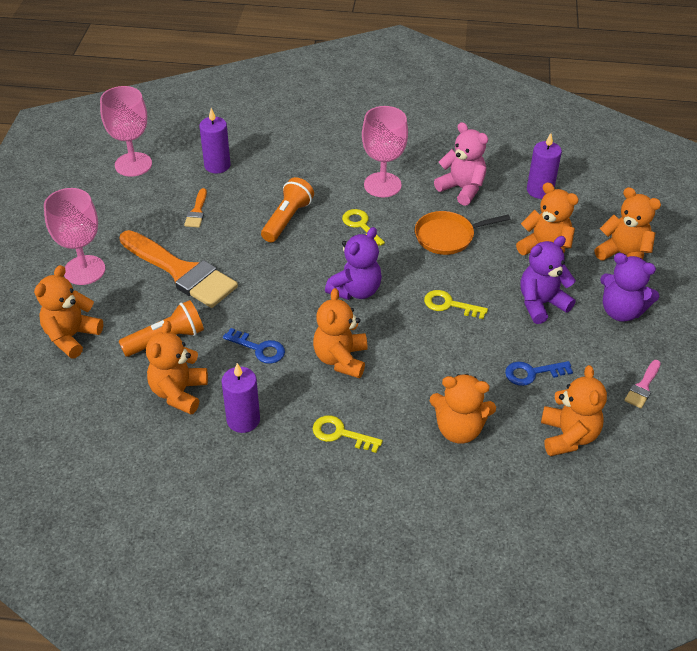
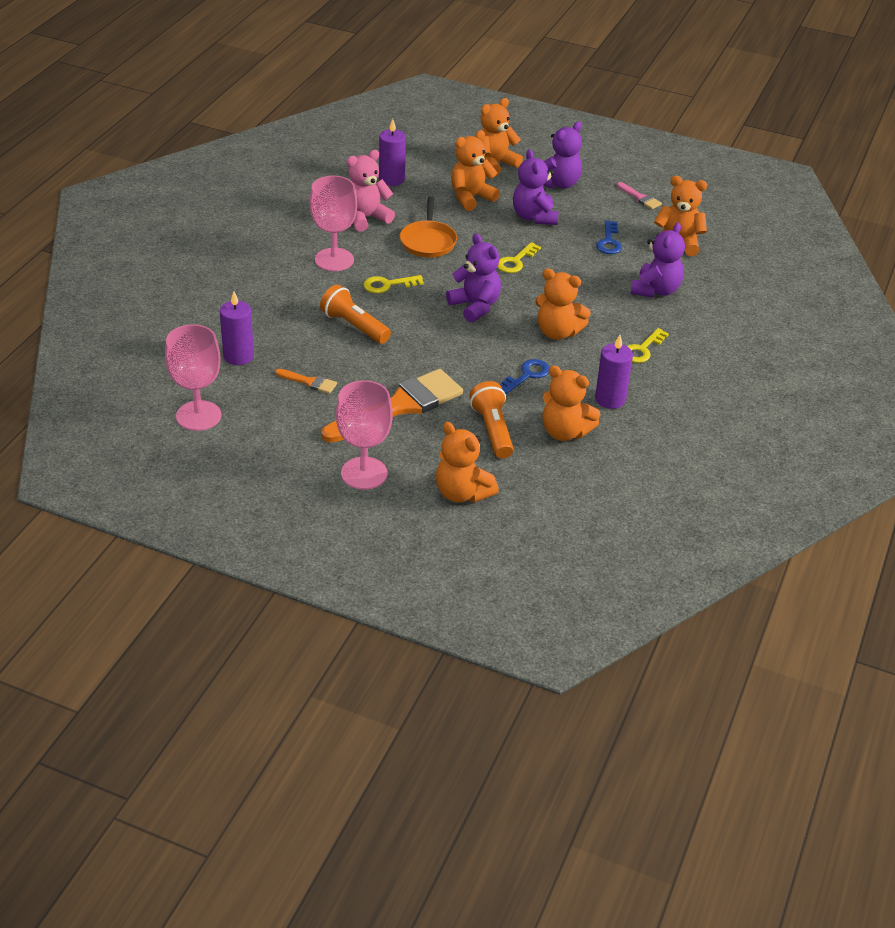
camera: 75 degrees left, 5 degrees down
orange teddy bear [430,374,496,444] -> purple teddy bear [630,223,685,298]

